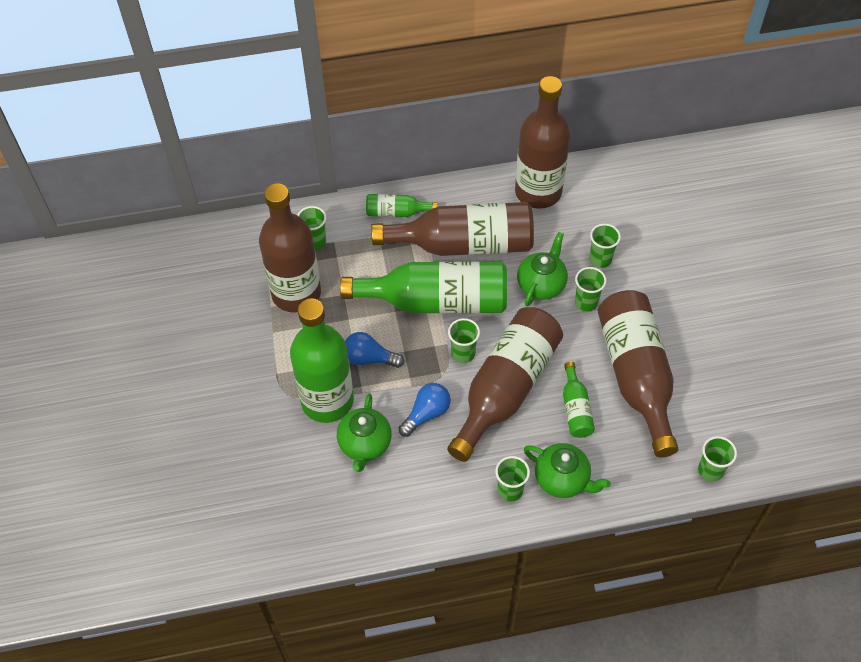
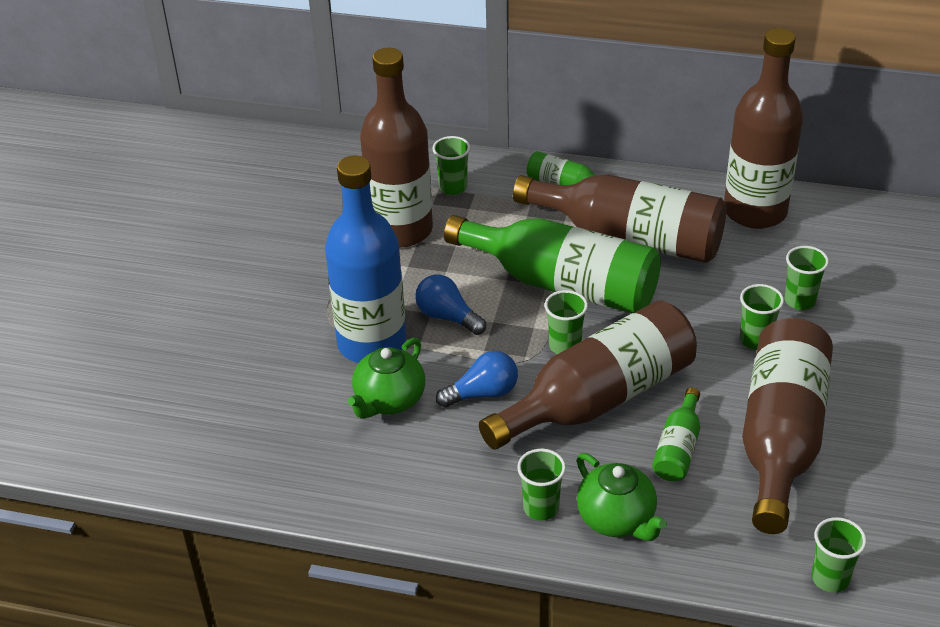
camera: 25 degrees right, 15 degrees down
green bottle [290,298,354,423] -> blue bottle [325,156,406,363]
green teapot [517,232,568,306] -> none

